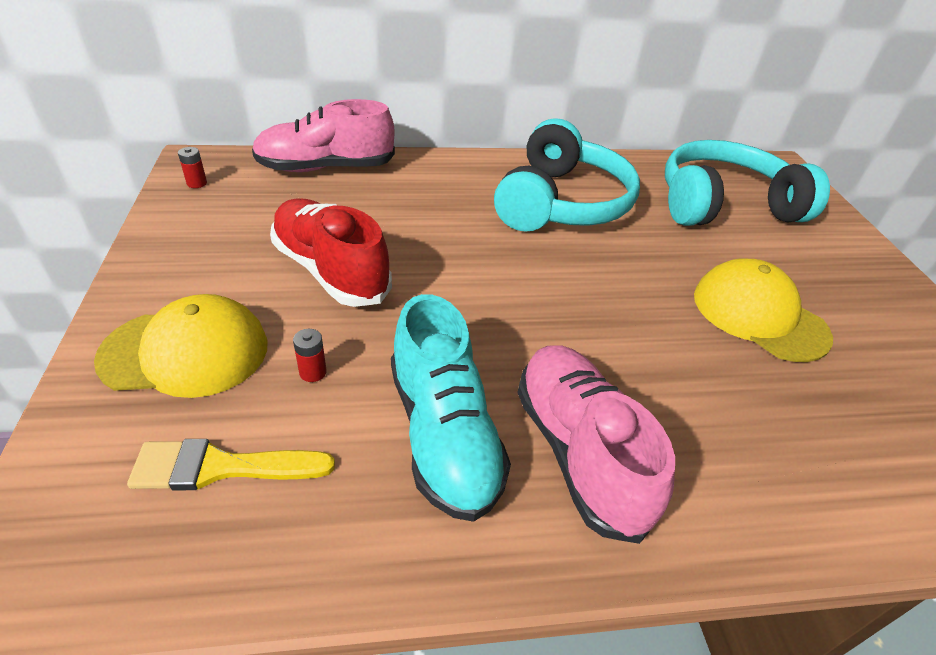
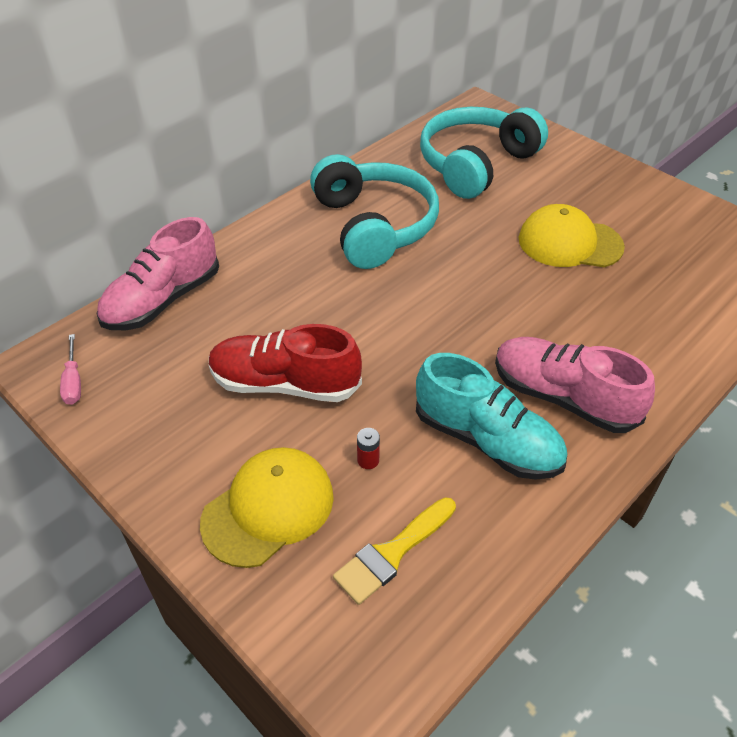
camera: 35 degrees left, 5 degrees up
red battery [178,147,207,188] -> pink screwdriver [60,334,81,405]

